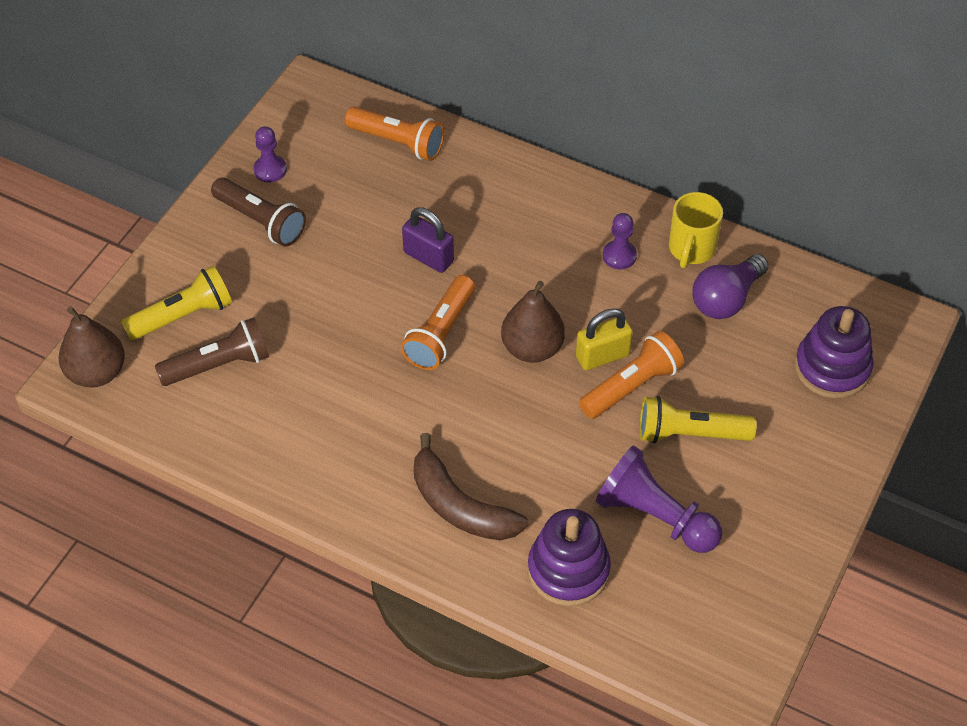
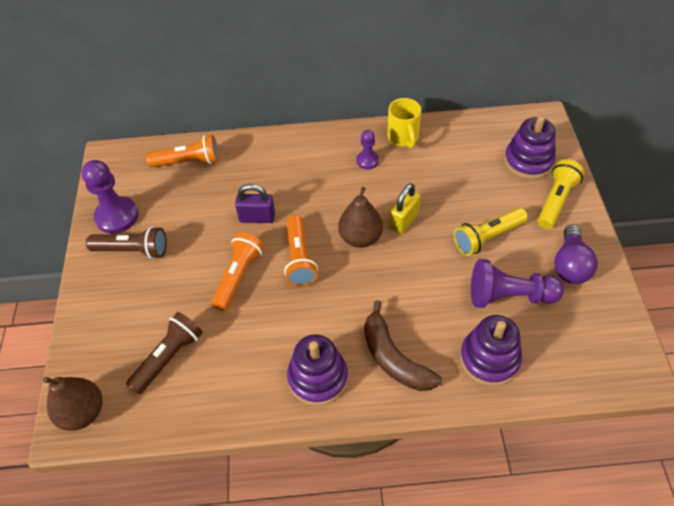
camera: 30 degrees left, 0 degrees up
yellow flashlight [121,265,232,341] -> yellow flashlight moved to [537,159,584,229]
purple pawn [254,126,287,183] -> purple pawn [81,160,138,234], size x1.80
brown banana [414,433,528,540] -> brown banana turned 45 degrees clockwise [364,300,442,391]
orange flashlight [579,331,684,419] -> orange flashlight moved to [211,232,264,311]
purple light bulb [692,254,769,319] -> purple light bulb moved to [554,224,598,284]
none -> purple stacking toy [287,334,348,406]

